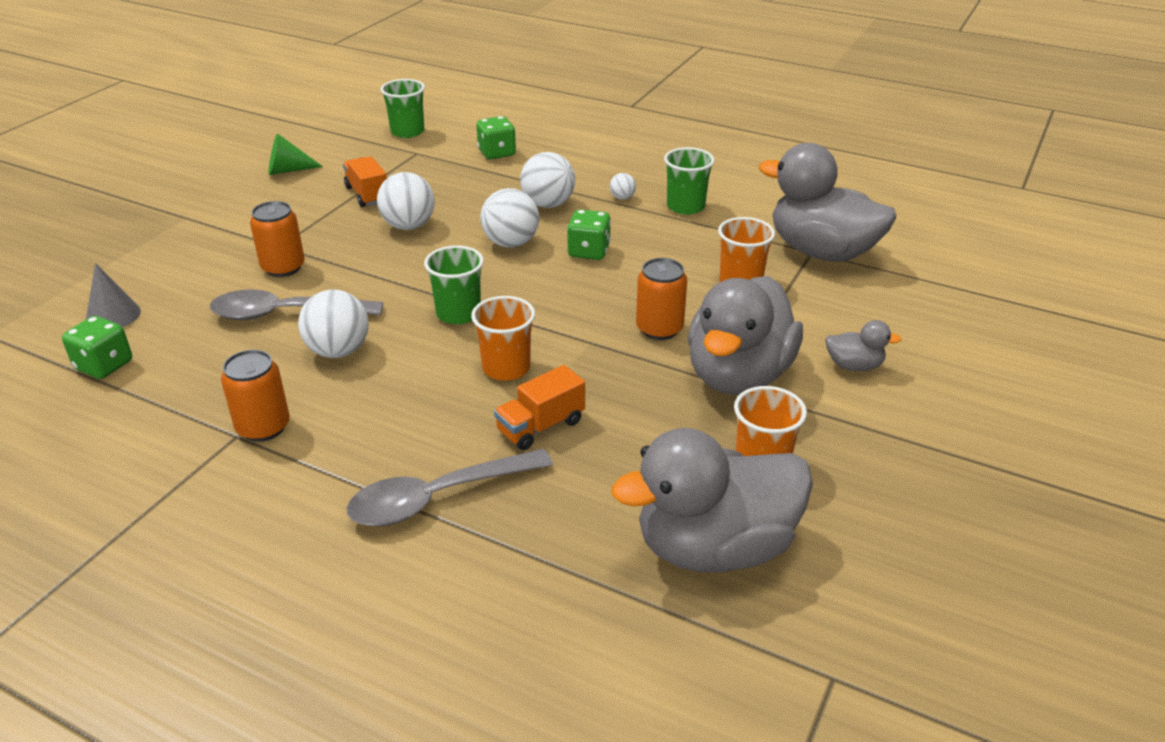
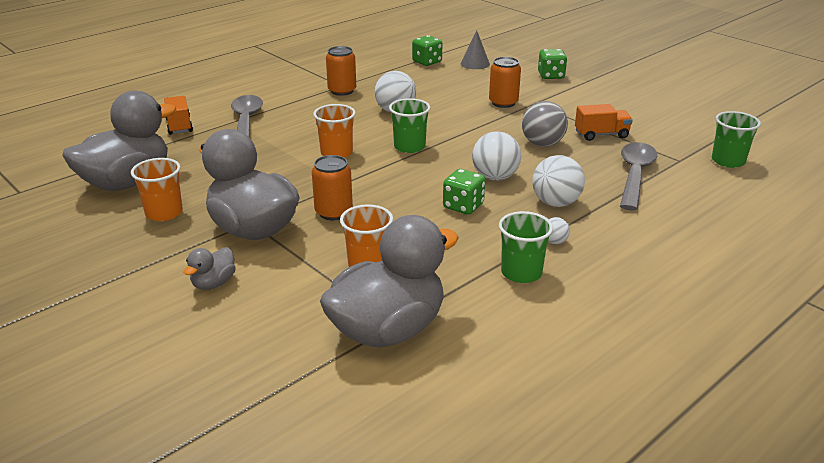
camera: 110 degrees right, 5 degrees down
grey spoon [210,289,383,320] -> grey spoon moved to [620,142,658,210]
green cone [269,133,323,175] -> none
white ball [377,172,435,230] -> grey ball [522,101,568,147]
green dice [476,116,516,159] -> green dice moved to [538,49,567,79]
orange truck [494,365,585,450] -> orange truck moved to [164,96,193,135]
grey duck [611,428,813,573] -> grey duck turned 45 degrees clockwise [62,90,176,191]

